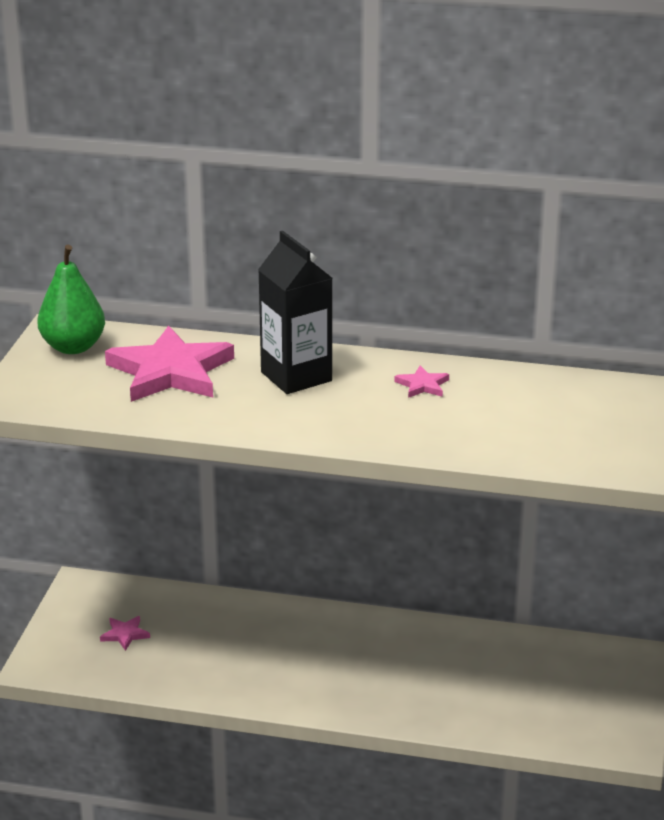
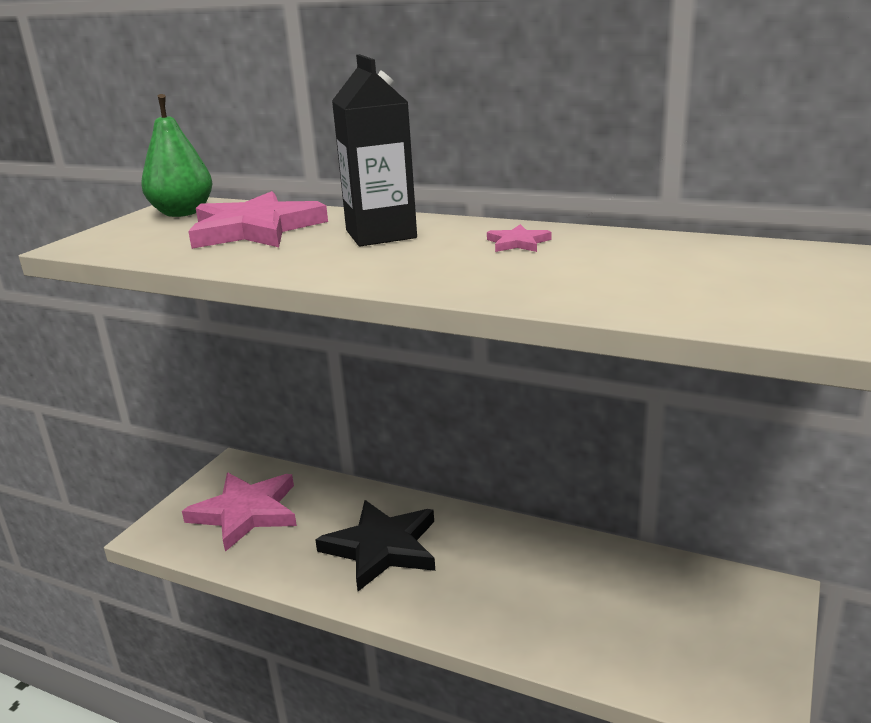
camera: 15 degrees right, 5 degrees down
pink star [100,616,150,651] -> pink star [182,473,297,552], size x2.38
none -> black star [315,500,435,591]

